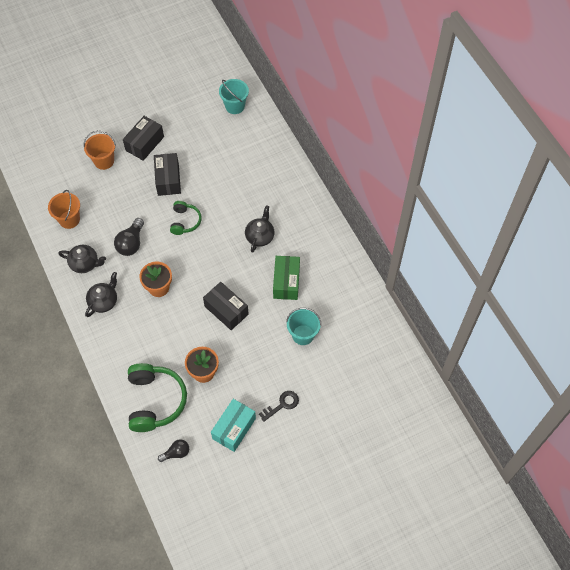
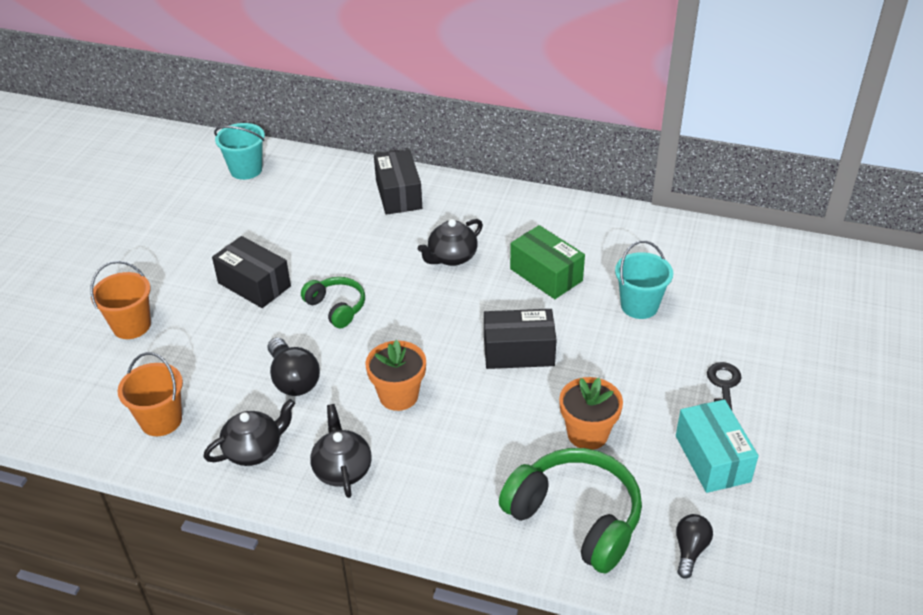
camera: 45 degrees left, 20 degrees down
black box [123,116,164,161] -> black box moved to [374,150,422,215]
black teapot [245,205,274,253] -> black teapot turned 105 degrees counterclockwise [418,219,483,266]

